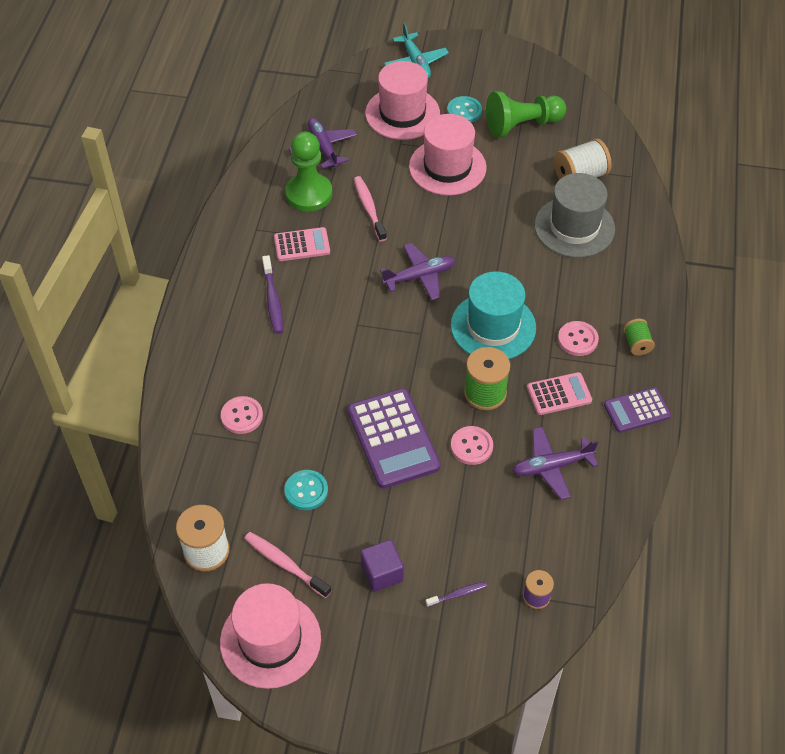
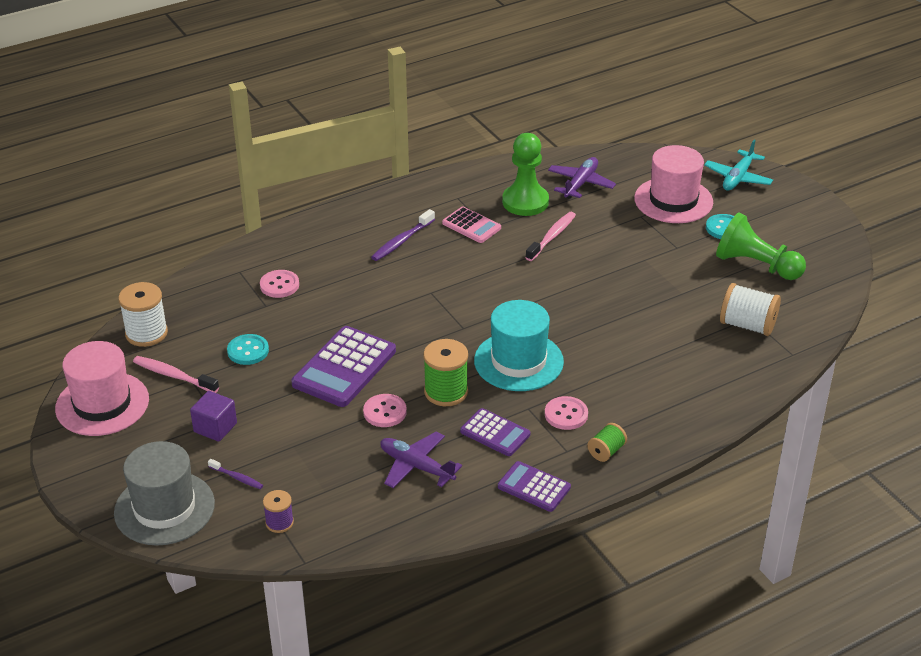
camera: 50 degrees right, 15 degrees down
pink toothbrush [244,532,331,598] -> pink toothbrush turned 60 degrees counterclockwise [133,356,219,393]
purple plane [380,243,455,301] -> none
pink hat [409,114,487,196] -> none
pink calculator [527,372,592,415] -> purple calculator [460,408,530,456]
grey hat [534,173,615,258] -> grey hat moved to [114,441,215,546]

